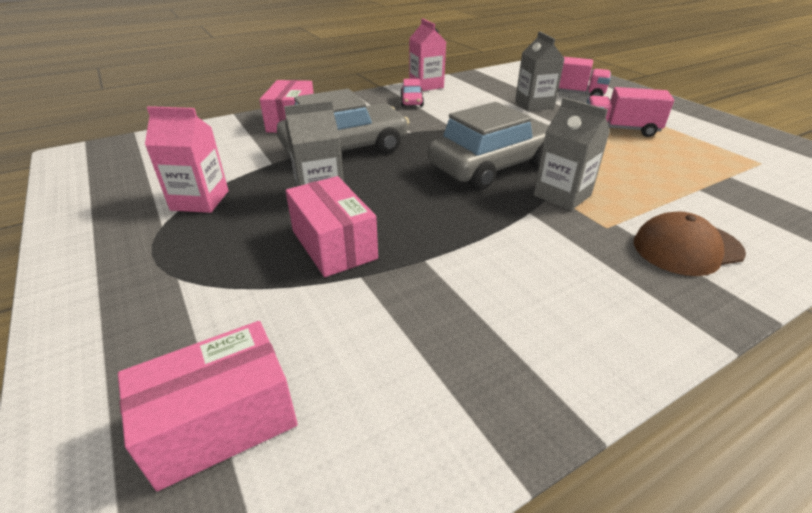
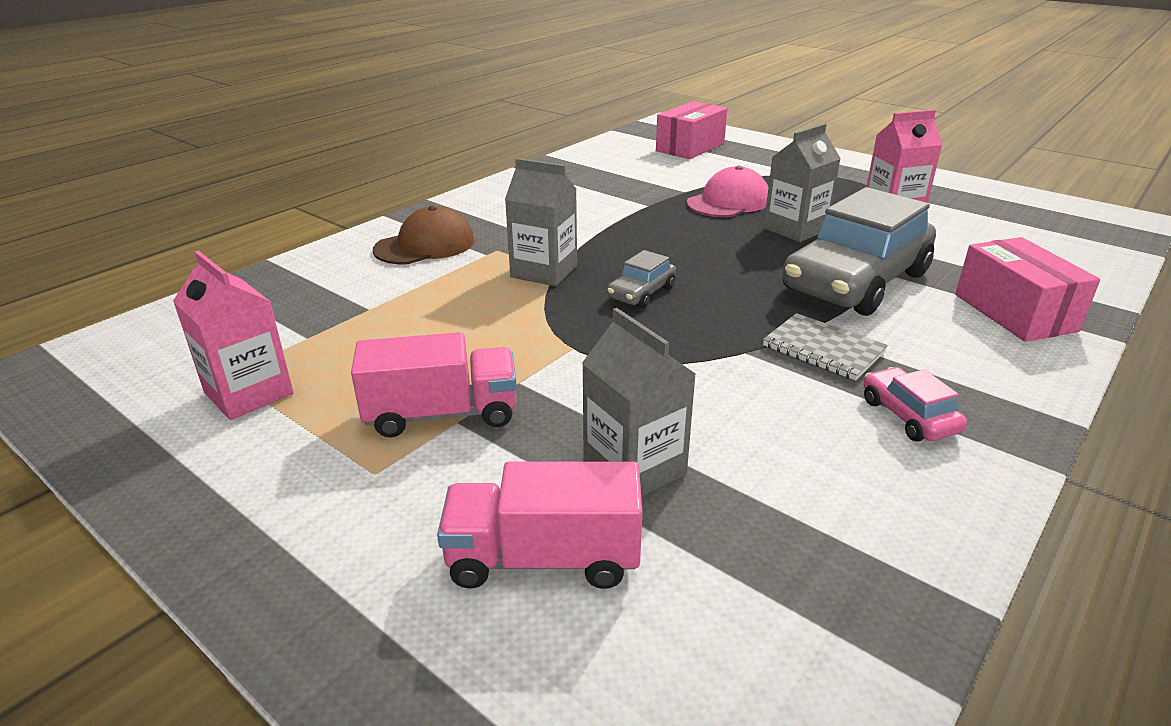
camera: 160 degrees right, 5 degrees down
pink box [286,176,378,277] -> pink cap [686,166,769,217]
pink carton [409,18,446,91] -> pink carton moved to [173,250,294,420]
grey car [428,102,549,190] -> grey car [607,250,676,308], size x0.44
none -> grey notebook [763,313,888,381]

